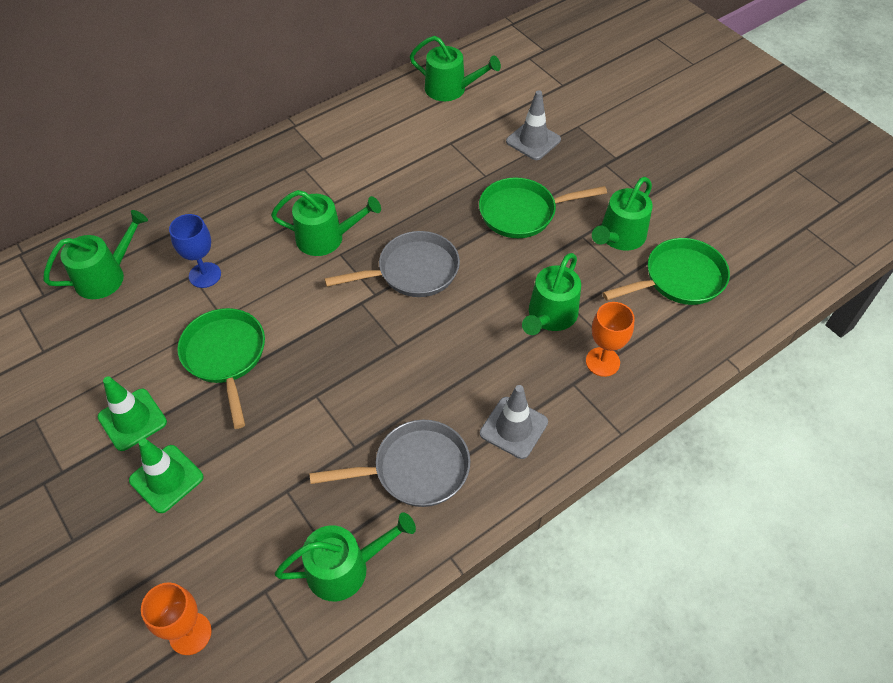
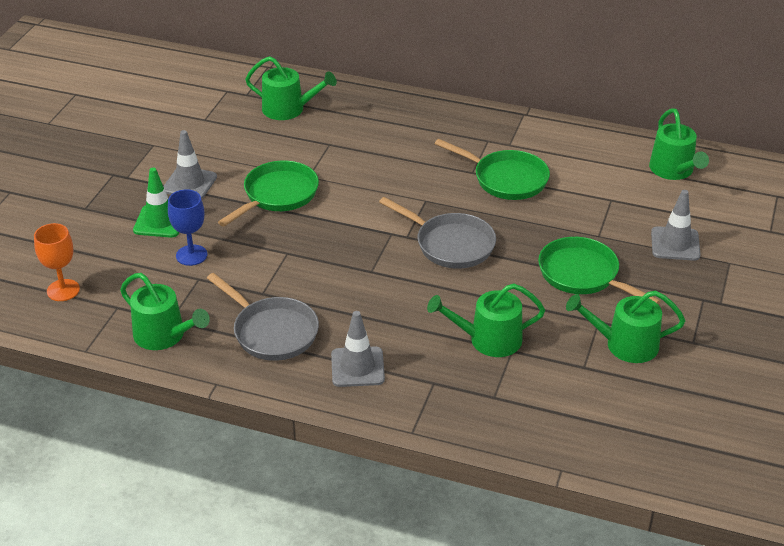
camera: 55 degrees right, 15 degrees down
green traffic cone [98,376,167,451] -> grey traffic cone [164,130,217,199]
blue goblet [169,214,221,288] -> blue goblet moved to [168,189,207,266]
green watering can [271,190,381,256] -> none
orange goblet [586,302,635,377] -> none
green pan [603,238,730,305] -> green pan moved to [435,139,550,200]

